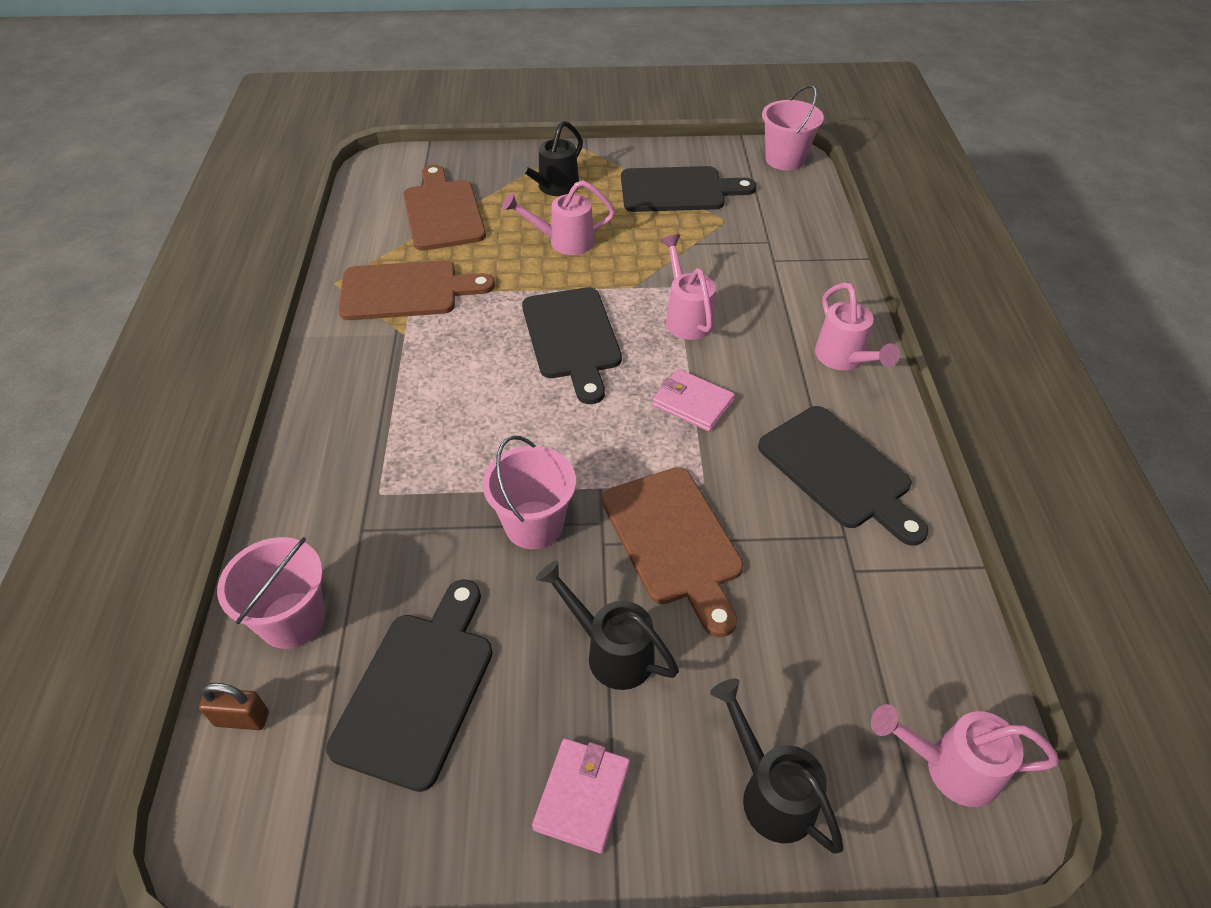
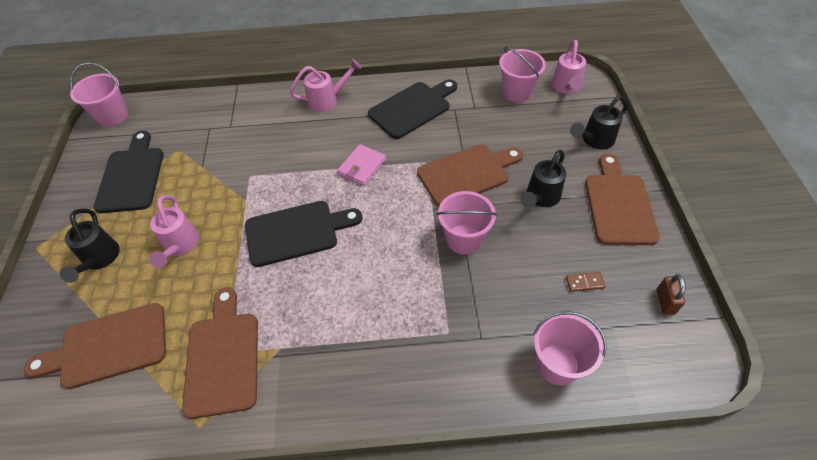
camera: 90 degrees left, 5 degrees up
brown padlock [199,683,269,730] -> brown padlock moved to [657,274,685,315]
black cutting board [326,579,493,792] -> brown domino [566,272,606,292]
black watering can [512,121,583,196] -> black watering can turned 45 degrees clockwise [60,209,120,283]
pink wallet [532,738,630,853] -> brown cutting board [585,154,660,245]
pink watering can [660,234,716,340] -> none
none -> pink bucket [499,47,546,102]

